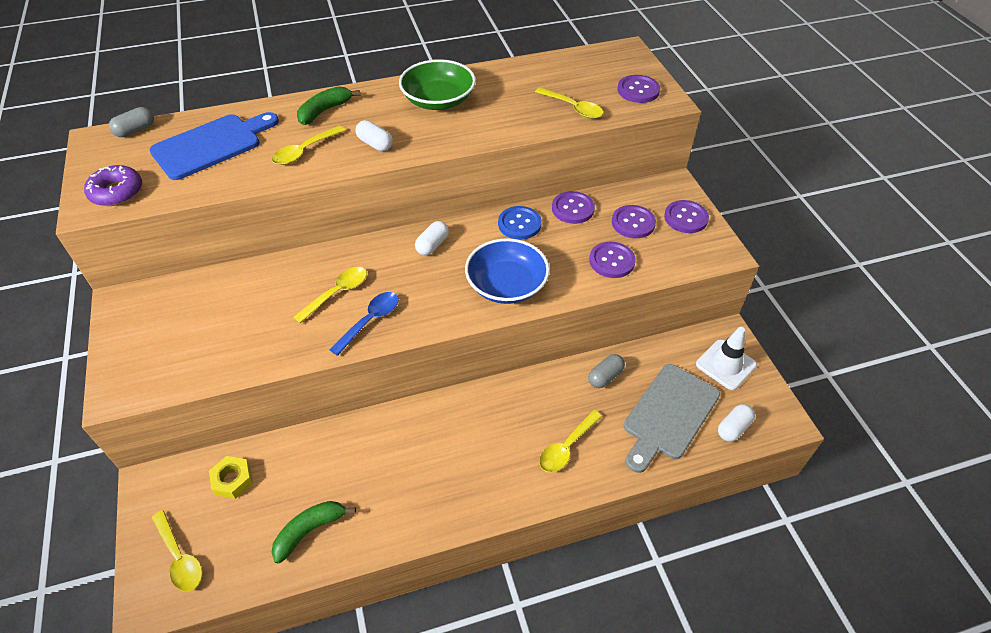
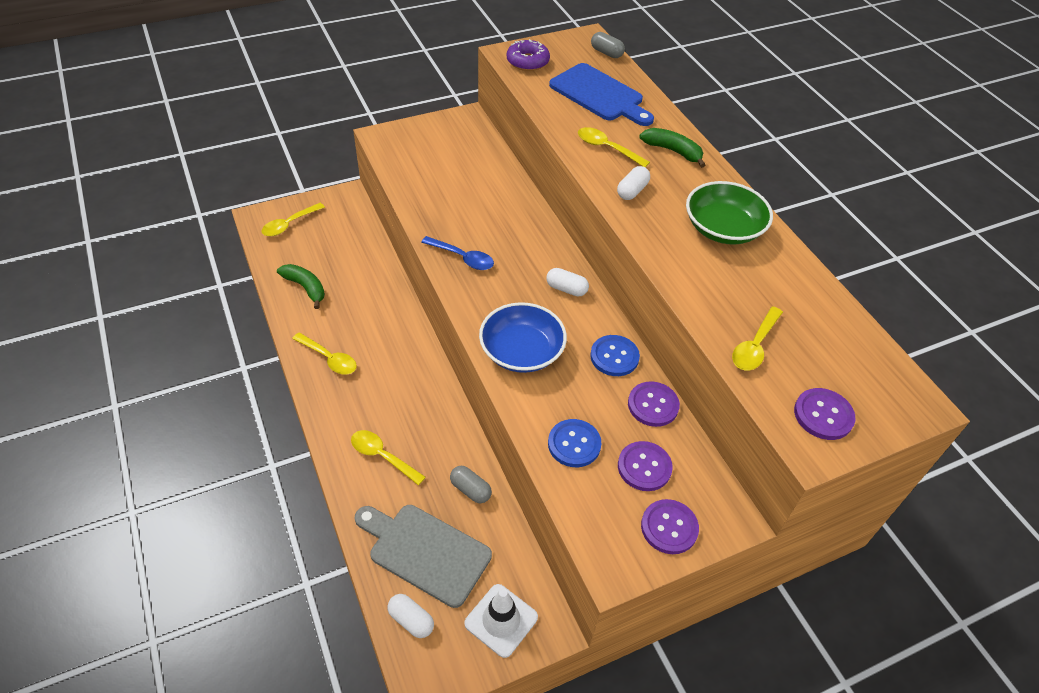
camera: 80 degrees right, 0 degrees up
yellow nut [209,456,253,499] -> none
yellow spoon [294,267,367,323] -> yellow spoon moved to [292,333,357,374]
purple button [589,242,636,278] -> blue button [548,419,601,467]

